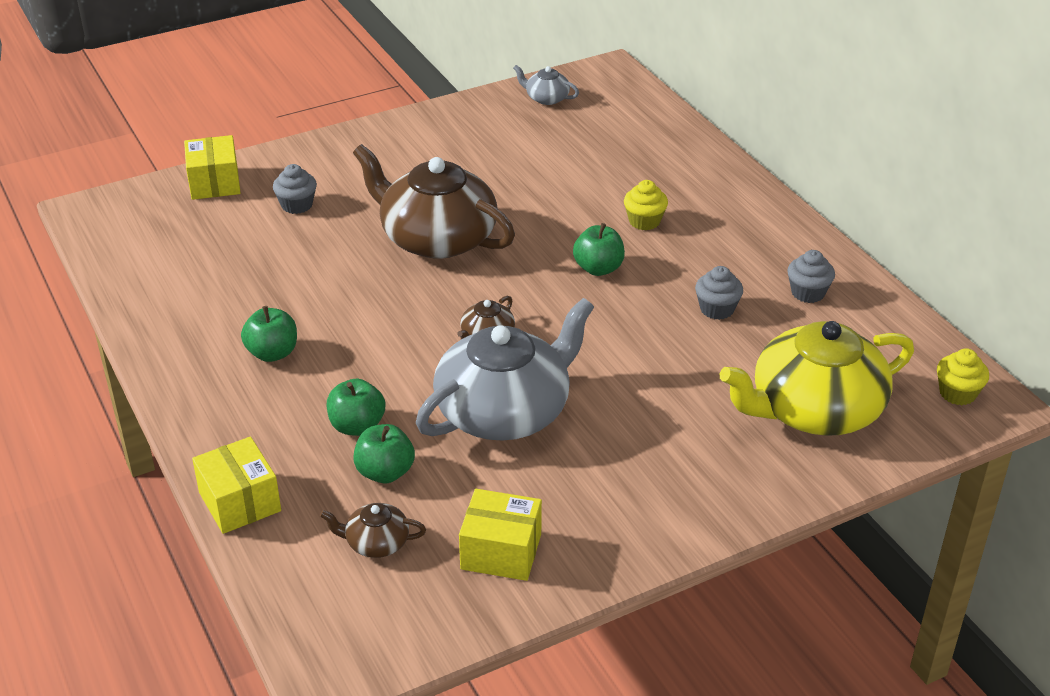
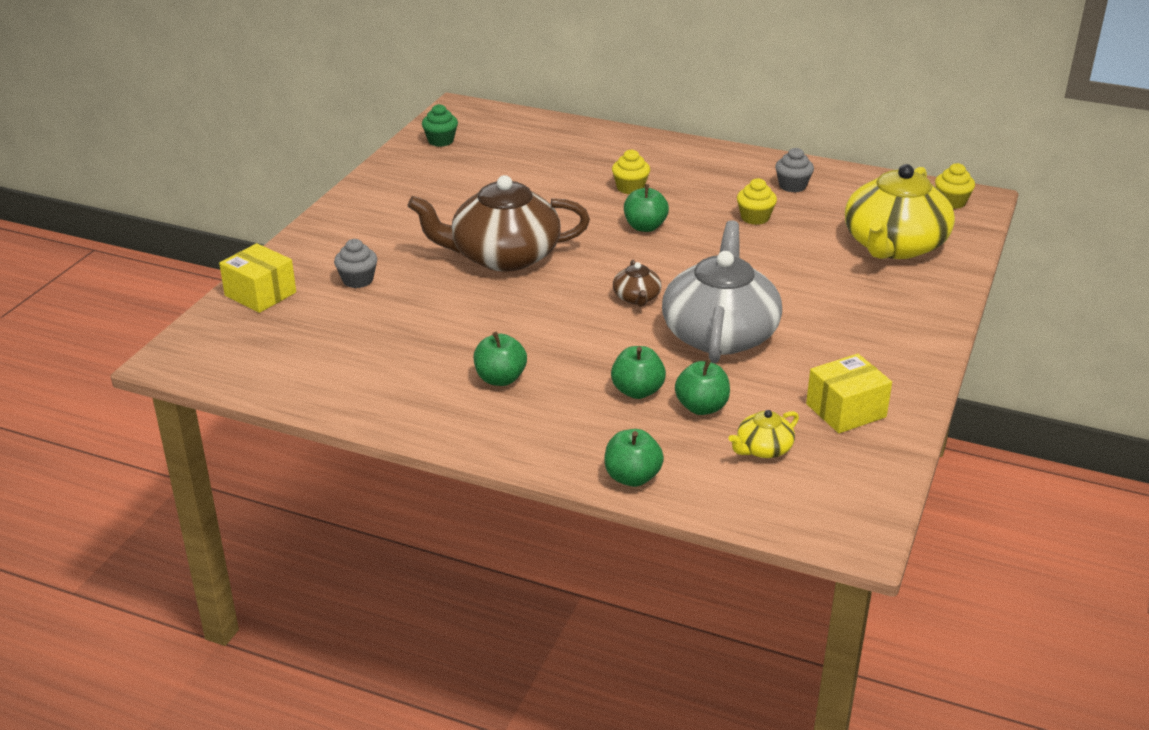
camera: 40 degrees left, 5 degrees down
yellow box [192,437,281,534] -> green apple [604,429,664,487]
brown teapot [320,503,426,558] -> yellow teapot [728,410,799,458]
grey teapot [513,65,579,105] -> green cupcake [422,104,458,147]
grey cupcake [695,266,743,320] -> yellow cupcake [737,178,777,225]

